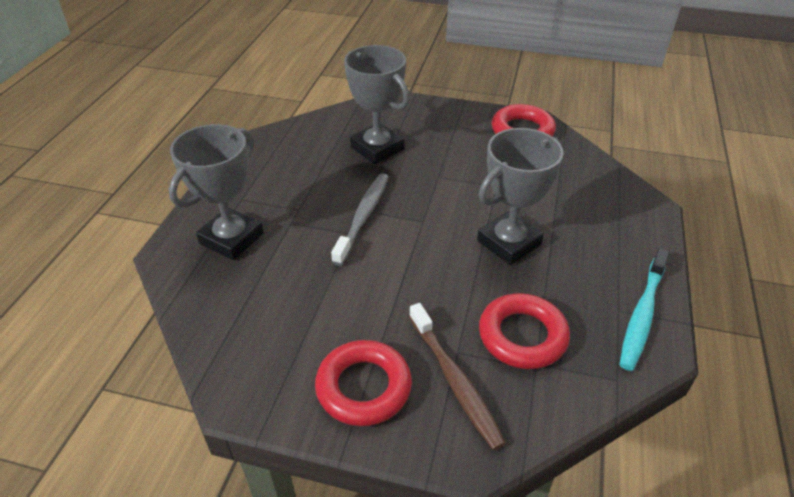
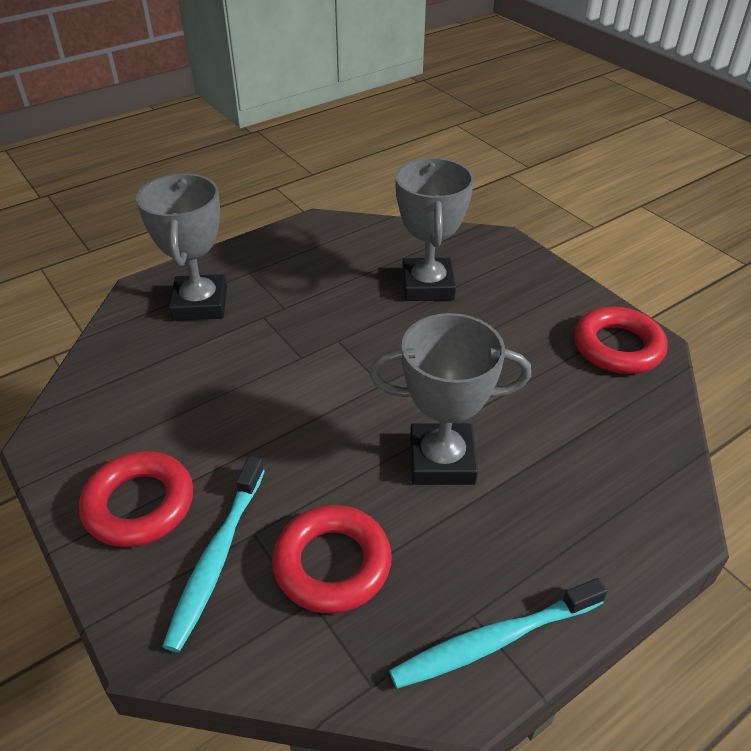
camera: 40 degrees right, 0 degrees up
grey trophy [169,124,264,260] -> grey trophy turned 75 degrees counterclockwise [136,173,227,321]
grey toothbrush [331,173,389,266] -> none
brown toothbrush [409,303,506,450] -> turquoise toothbrush [162,456,265,652]

